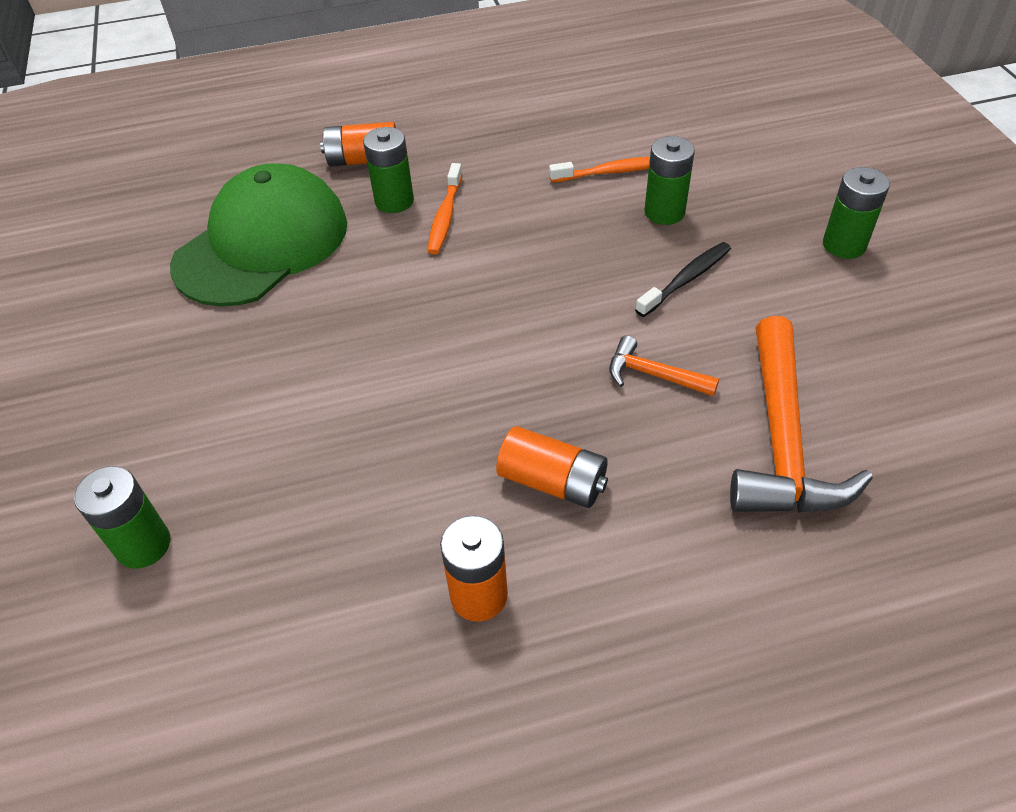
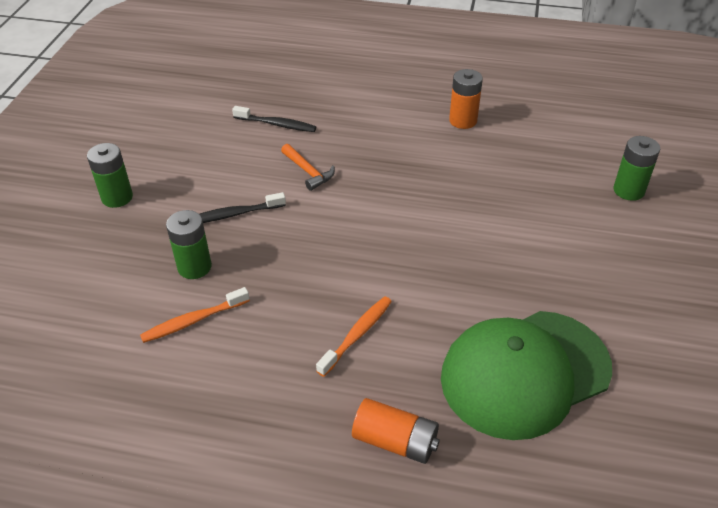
camera: 155 degrees left, 5 degrees down
green battery [363,127,414,213] -> none
orange battery [496,426,608,508] -> none
orange toothbrush [549,157,650,182] -> orange toothbrush turned 45 degrees counterclockwise [140,287,250,343]
orange hammer [730,316,873,513] -> black toothbrush [232,106,316,132]

